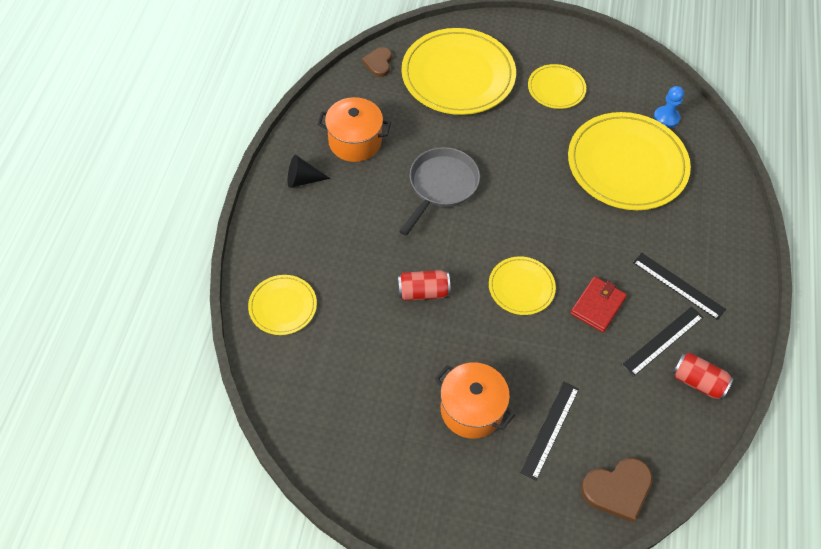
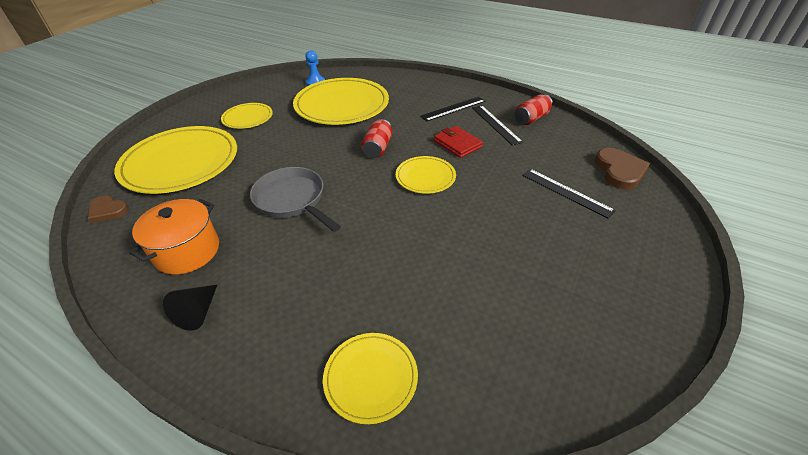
camera: 70 degrees left, 15 degrees down
red can [398,270,450,301] -> red can moved to [361,119,392,158]
orange pot [435,362,515,439] -> none

